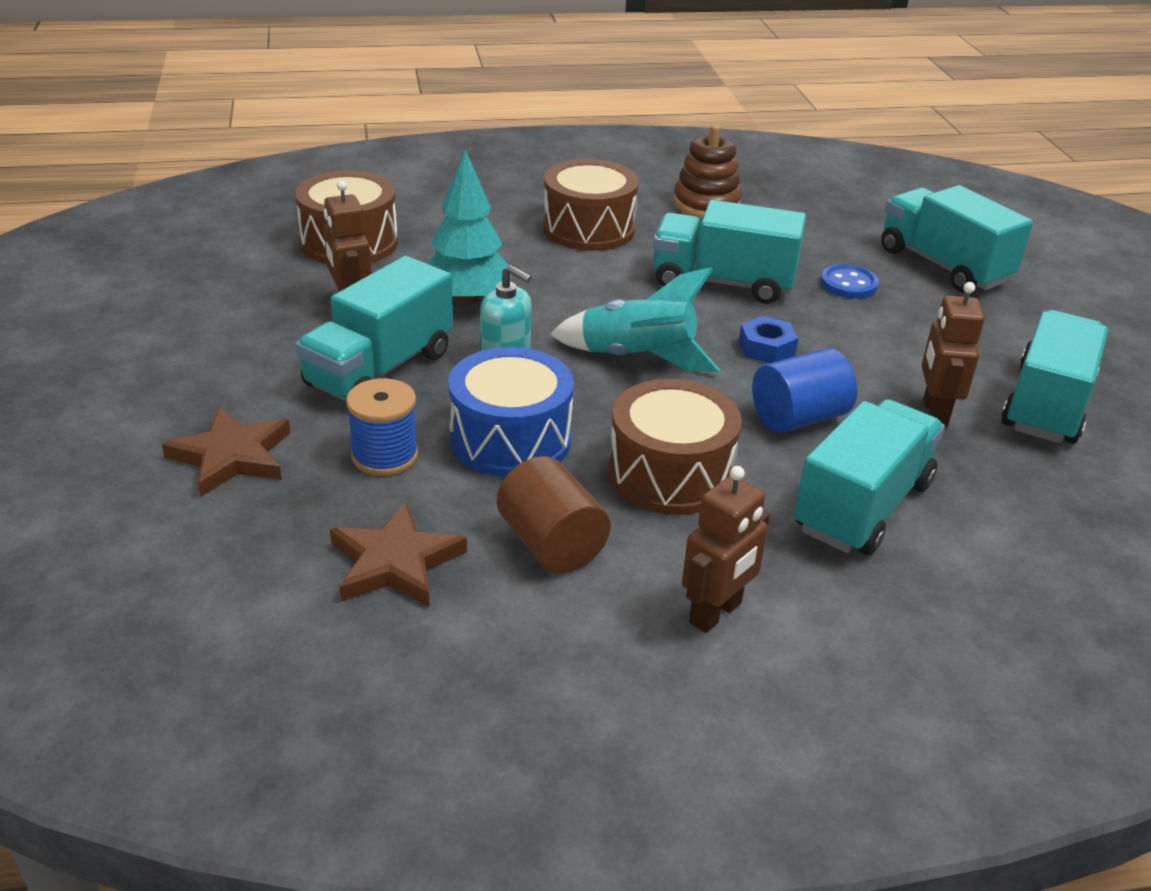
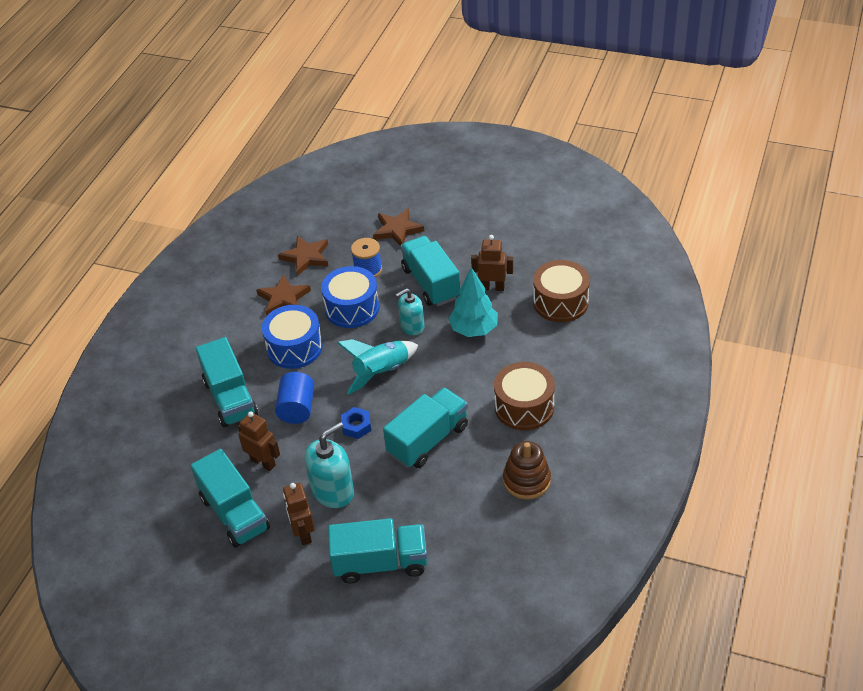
camera: 125 degrees right, 10 degrees up
brown cylinder [497,456,611,573] -> brown star [256,274,311,316]
brown drum [608,379,742,515] -> blue drum [262,305,323,369]
brown robot [682,466,770,633] -> brown robot moved to [283,483,315,545]
blue button [820,264,879,299] -> none
none -> turquoise soap dispenser [305,422,354,508]

